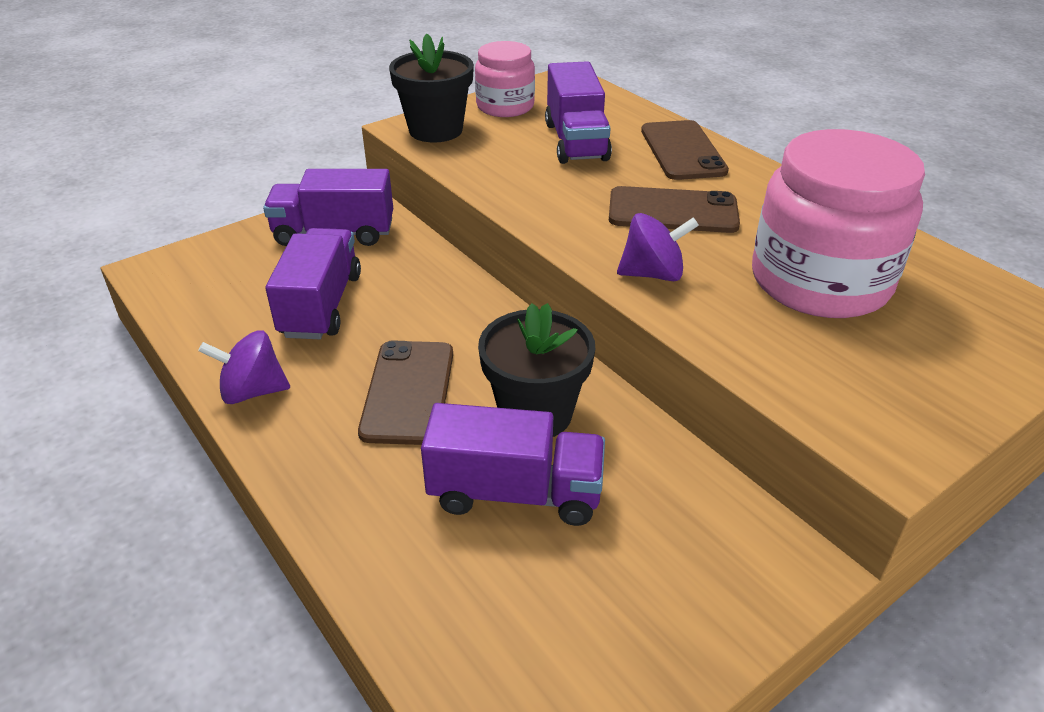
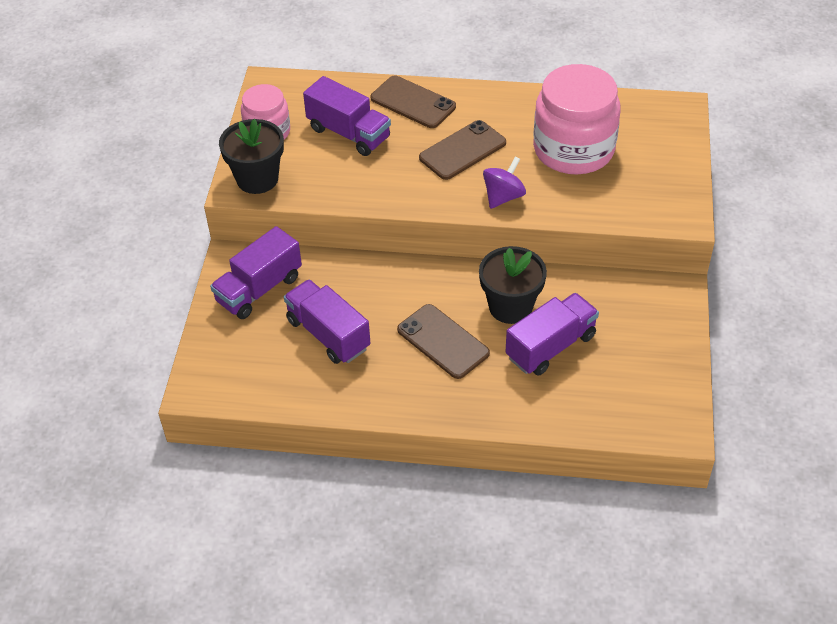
camera: 45 degrees left, 10 degrees up
purple spinning top [198,331,290,404] -> none

